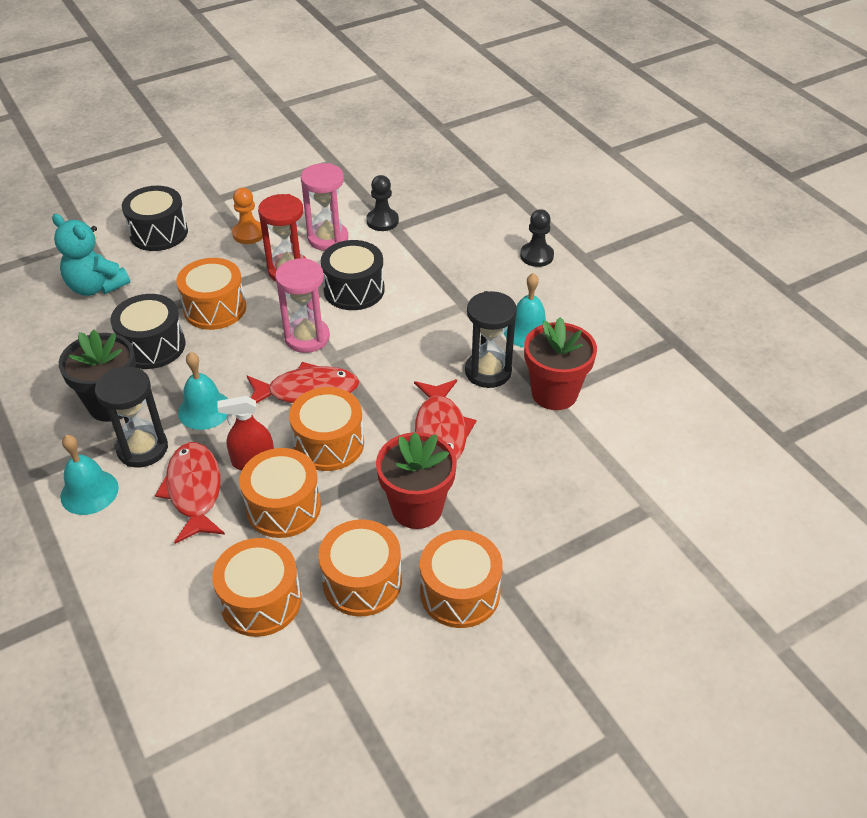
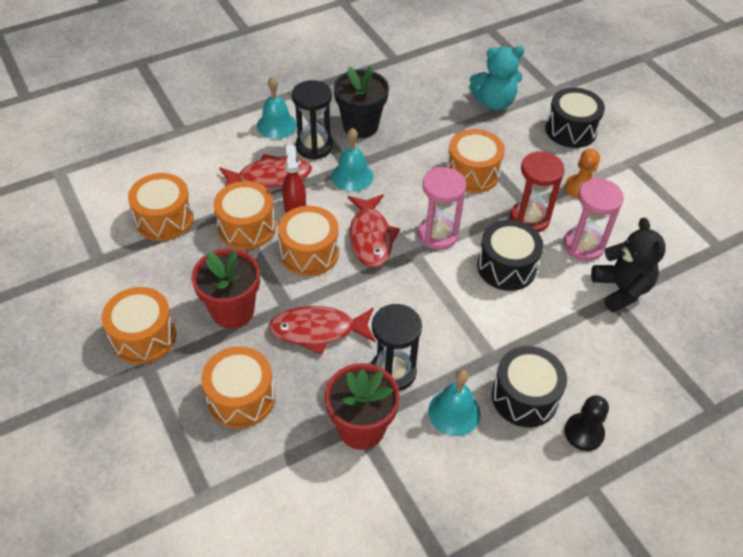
camera: 90 degrees right, 5 degrees up
turquoise teddy bear [52,214,130,296] -> turquoise teddy bear turned 135 degrees counterclockwise [469,46,525,110]
black drum [110,294,185,369] -> black drum moved to [492,346,567,427]
orange drum [319,519,402,617] -> orange drum moved to [201,346,275,428]
black pawn [366,175,399,231] -> black teddy bear [591,218,666,312]

